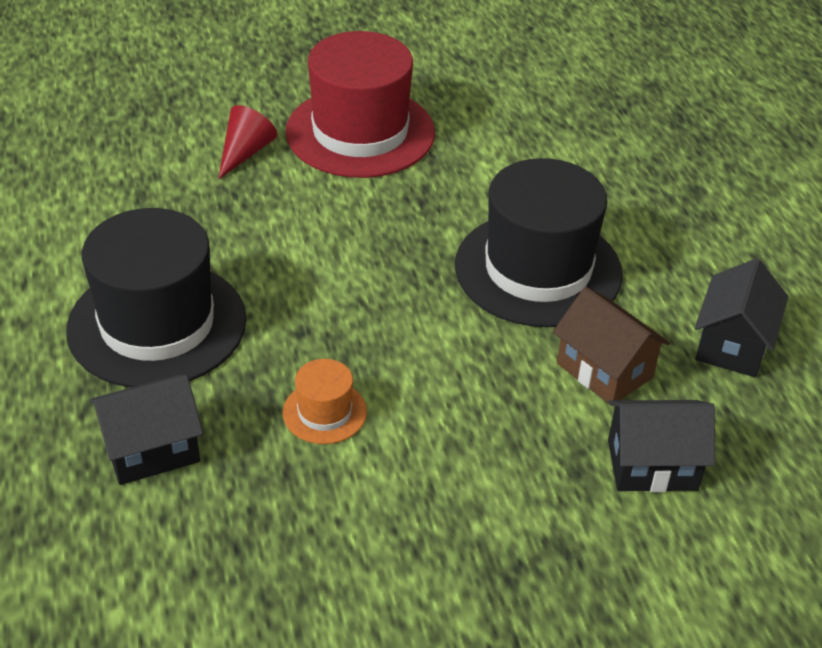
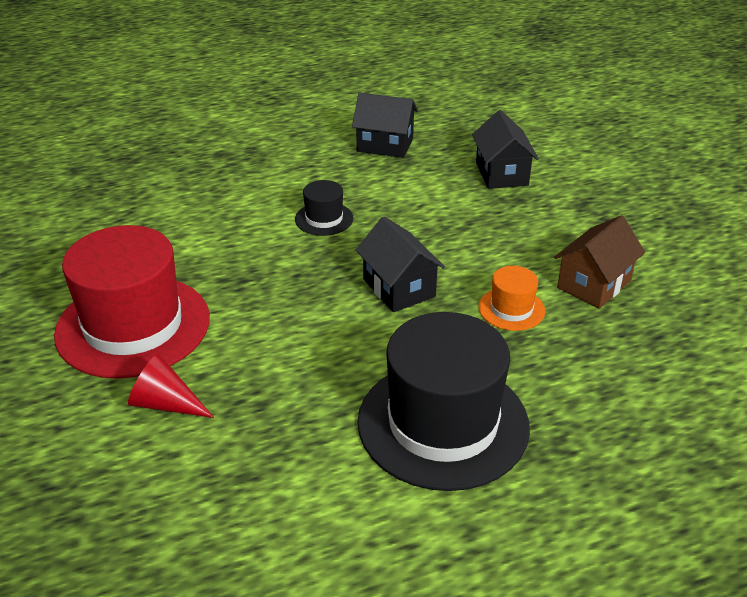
camera: 95 degrees left, 5 degrees down
black house [90,375,203,485] -> black house moved to [356,216,445,312]
black hat [455,158,623,327] -> black hat [295,180,353,236], size x0.45
brown house [553,287,670,406] -> brown house moved to [554,215,645,309]

